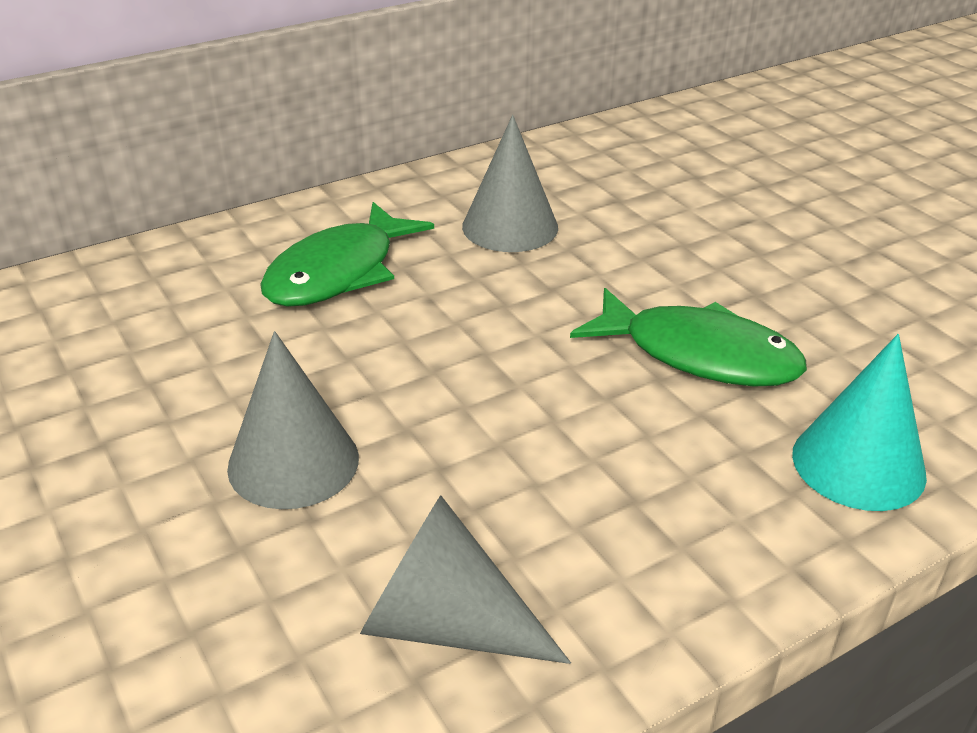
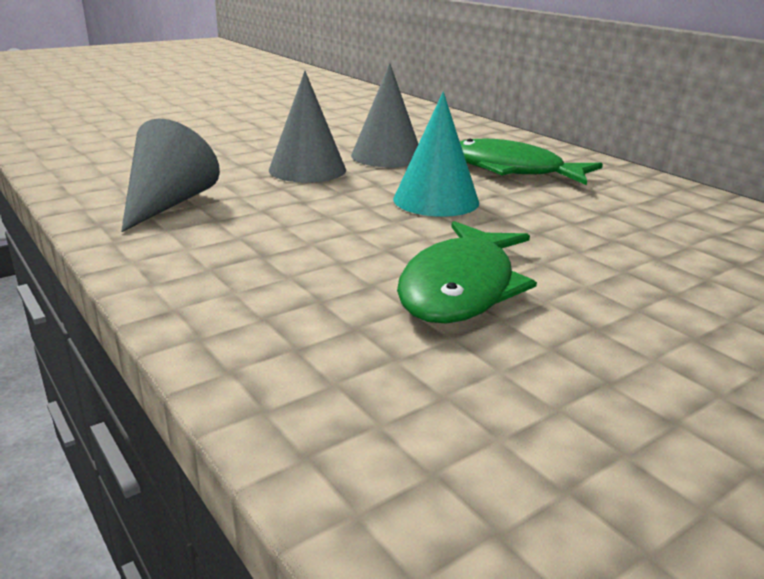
camera: 85 degrees right, 10 degrees down
grey cone [462,115,558,252] -> grey cone moved to [351,63,418,167]
turquoise cone [792,334,927,511] -> turquoise cone moved to [393,92,479,217]

